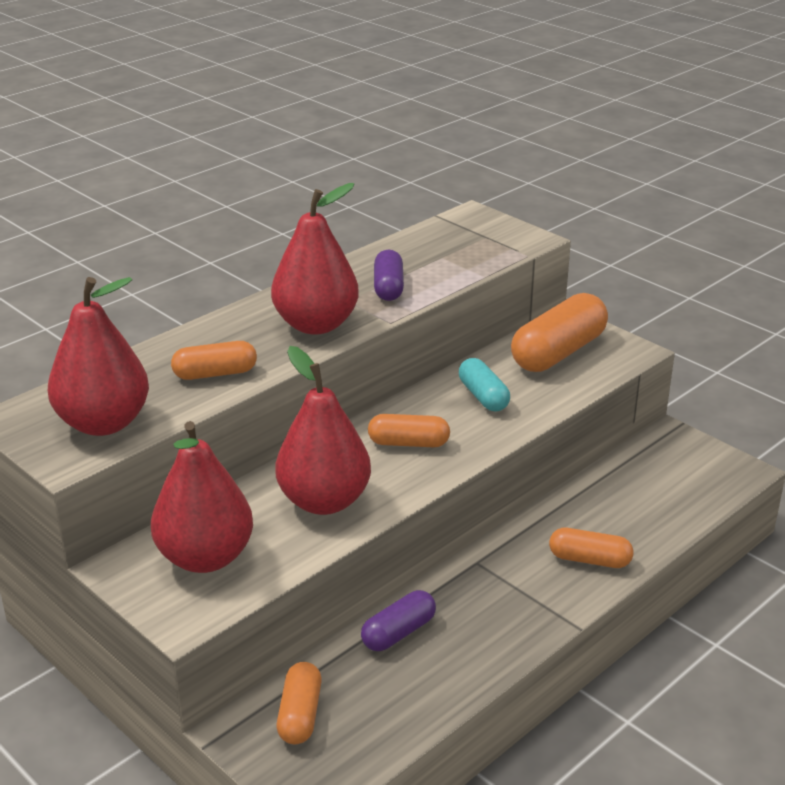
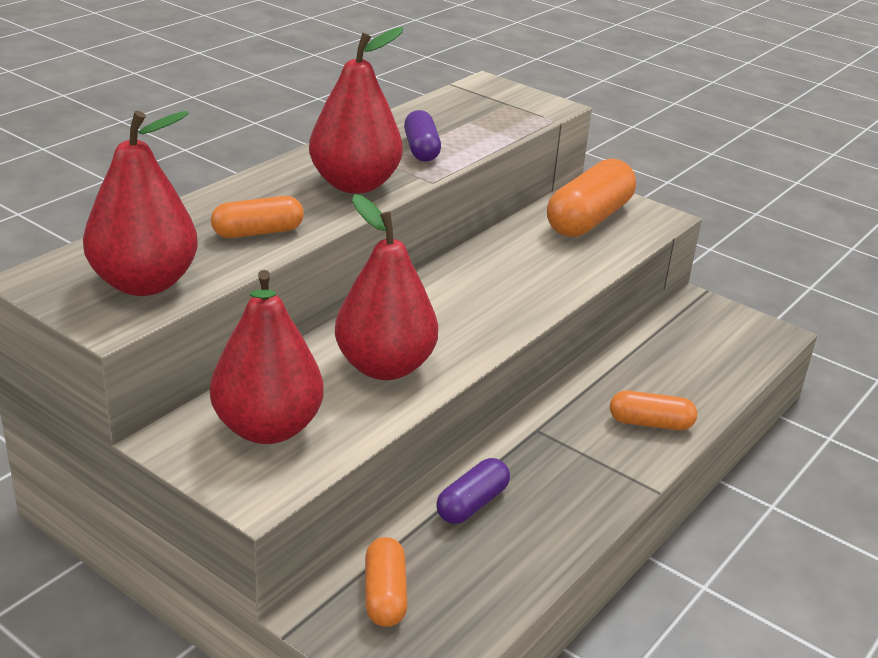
camera: 10 degrees left, 0 degrees up
orange capsule [368,414,450,447] -> none
turquoise capsule [459,358,510,412] -> none

